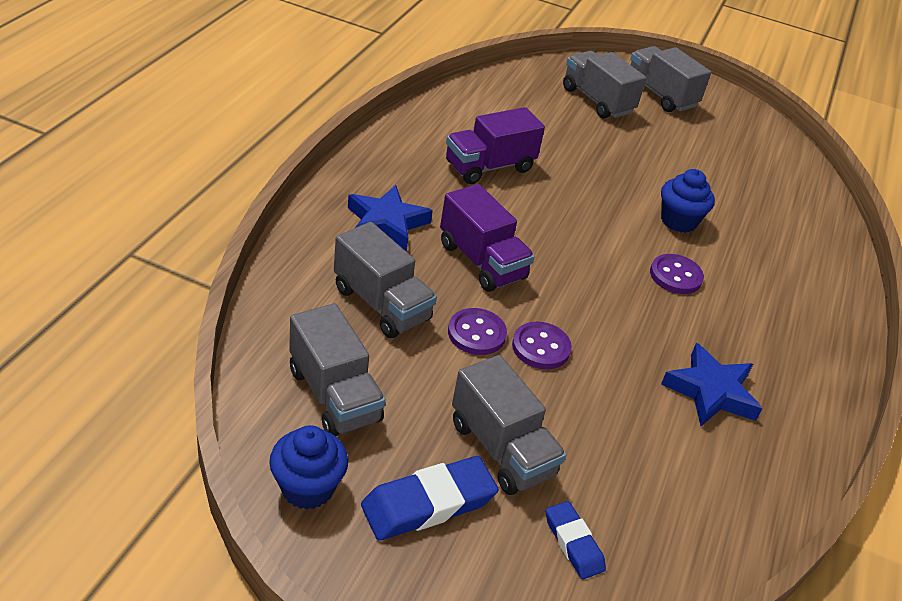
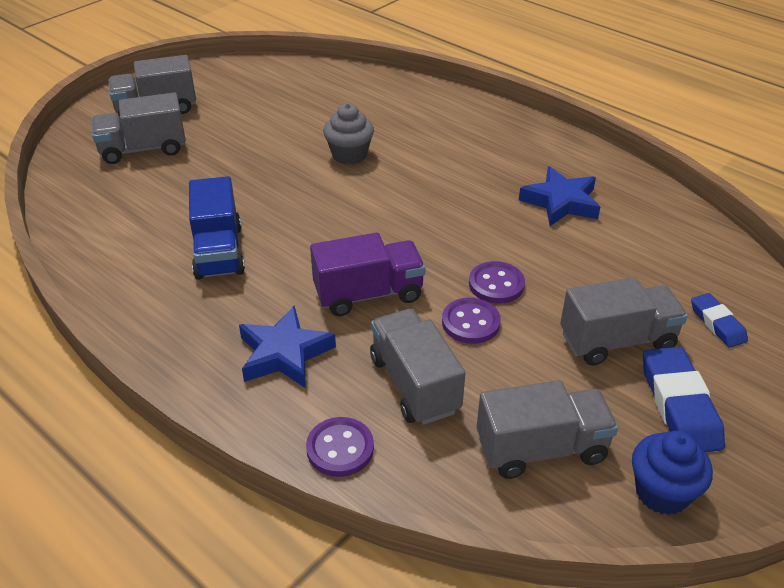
camera: 65 degrees left, 0 degrees up
grey truck [334,222,437,338] -> grey truck turned 90 degrees counterclockwise [370,309,465,425]
purple truck [446,107,545,184] -> blue truck [189,176,245,280]
blue eraser [546,501,606,580] -> blue eraser turned 75 degrees clockwise [691,293,748,348]
purple button [650,254,704,294] -> purple button moved to [306,417,374,477]
blue cupcake [661,169,715,233] -> grey cupcake [323,103,374,165]

